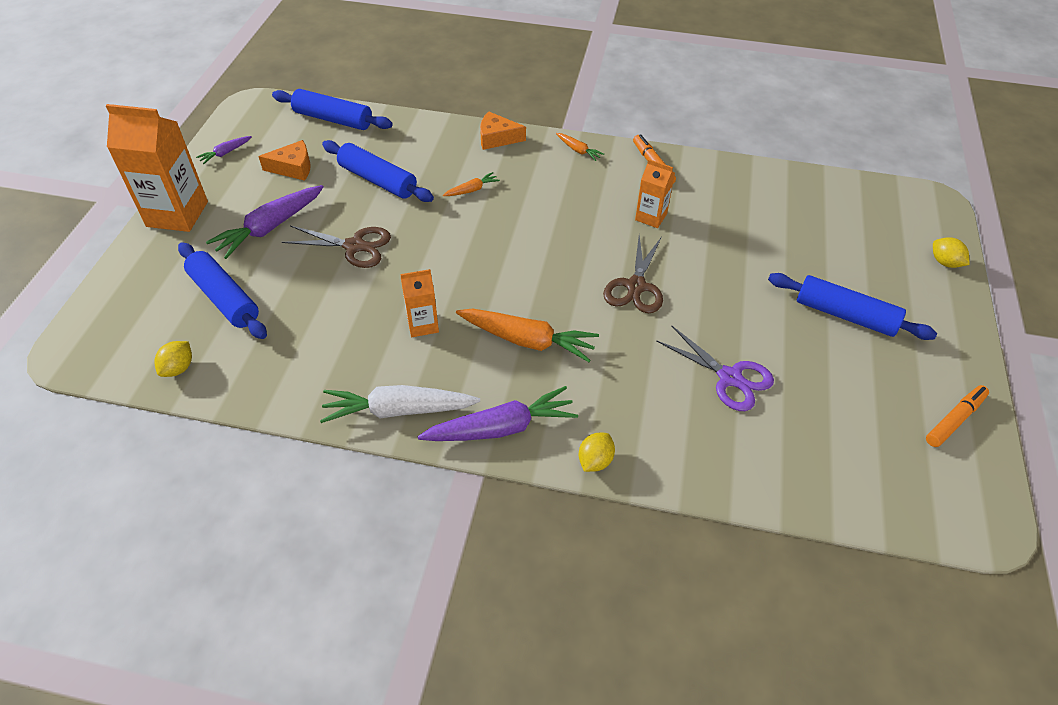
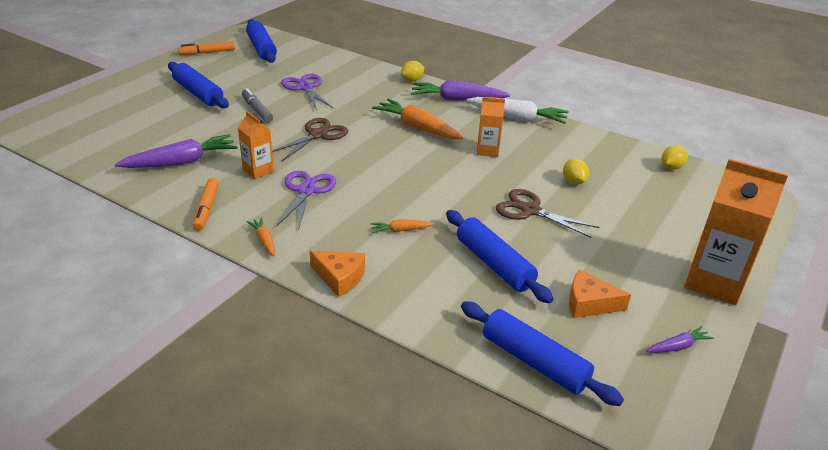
camera: 160 degrees left, 15 degrees down
blue rolling pin [178,242,267,339] -> blue rolling pin moved to [246,19,277,63]
purple carrot [206,185,323,259] -> purple carrot moved to [115,134,238,168]
yellow lemon [933,237,970,268] -> yellow lemon moved to [563,158,589,185]
none -> grey marker [242,88,273,123]
none -> purple scissors [276,171,336,228]

